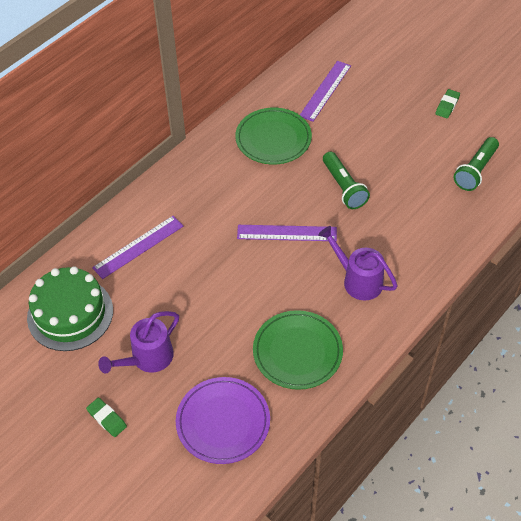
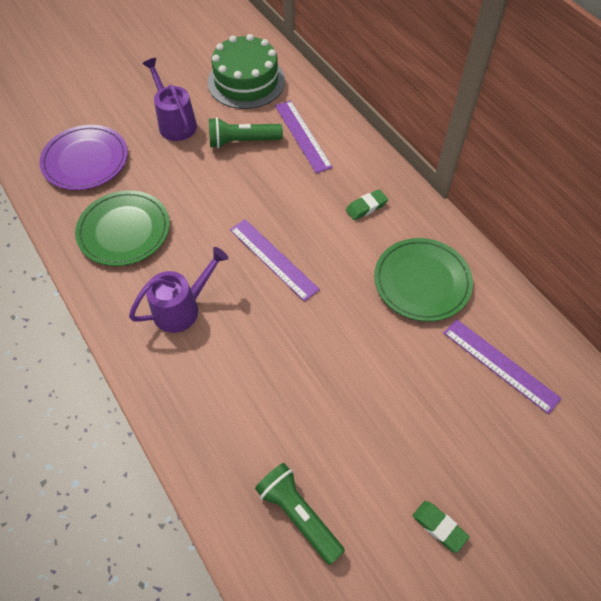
camera: 105 degrees right, 5 degrees up
green eraser [86,398,127,437] -> green eraser moved to [346,189,388,220]
purple ruler [237,225,337,241] -> purple ruler turned 60 degrees counterclockwise [230,219,320,302]
green flashlight [323,152,370,209] -> green flashlight moved to [209,117,283,148]

